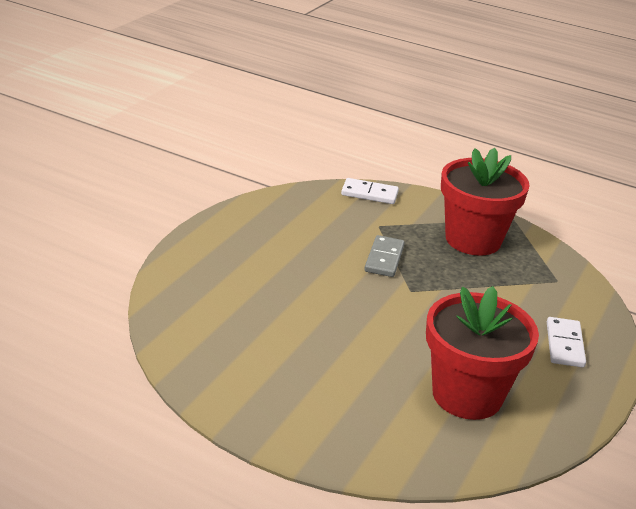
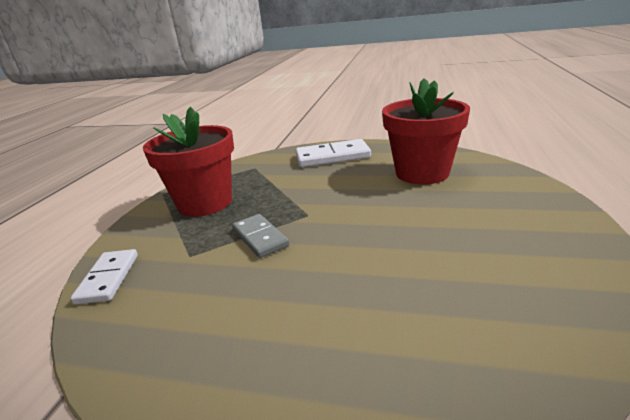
camera: 100 degrees left, 5 degrees down
grey domino [365,235,405,277] -> grey domino turned 60 degrees clockwise [232,214,289,258]
white domino [547,317,586,368] -> white domino [295,139,371,167], size x1.54

